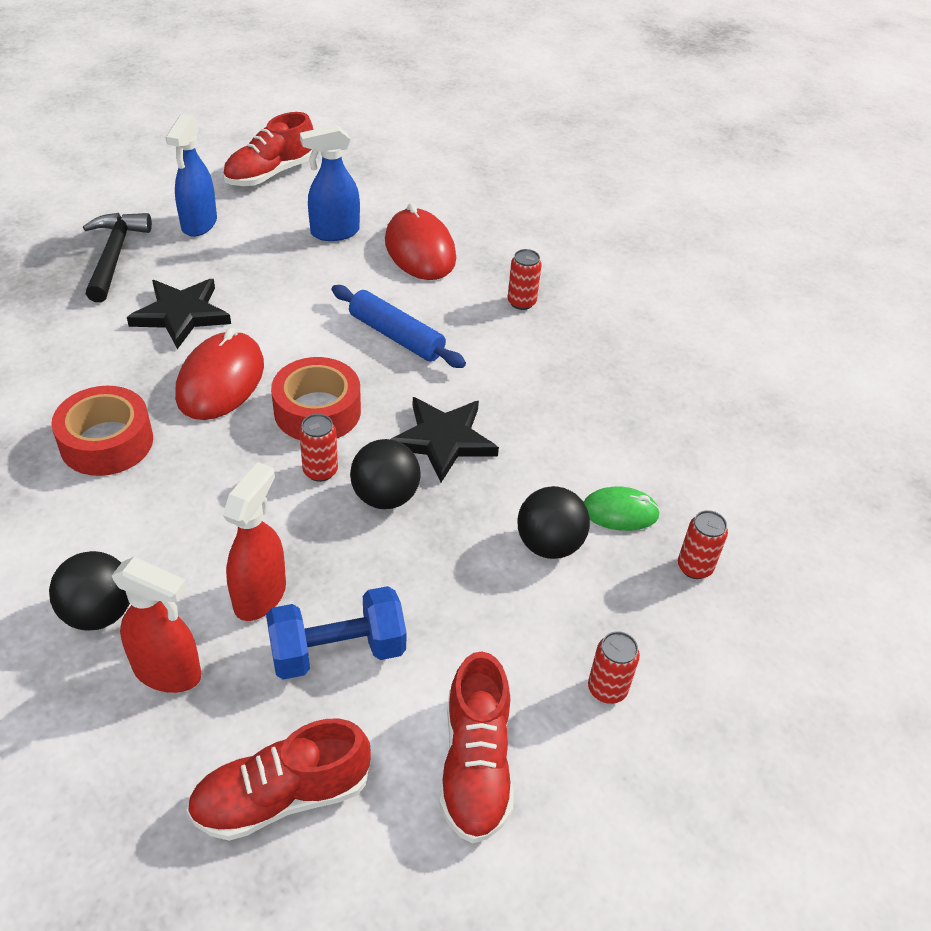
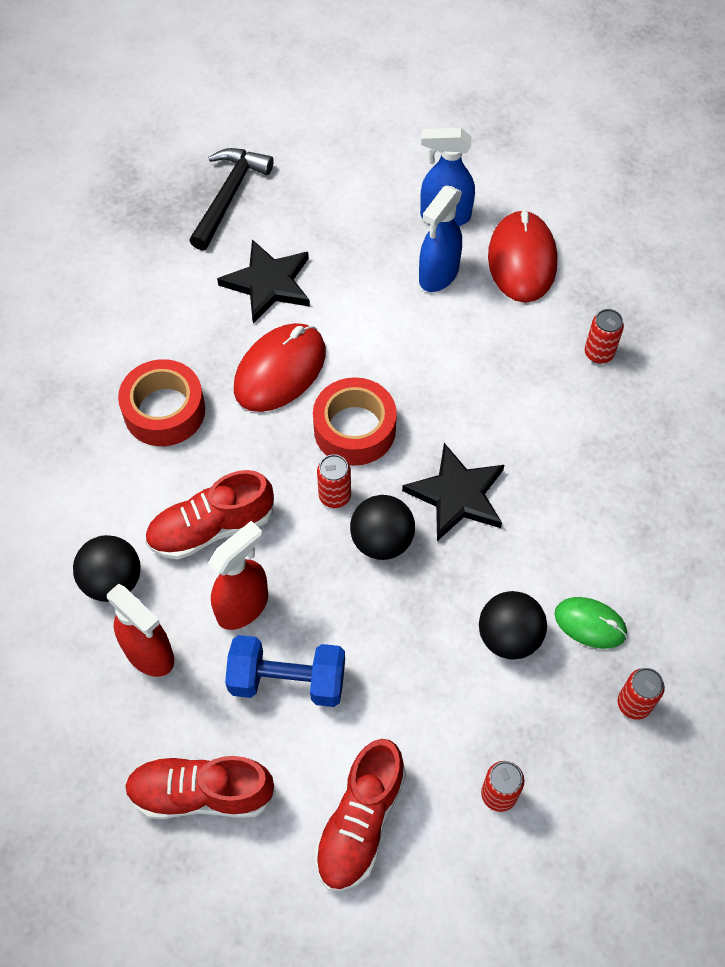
camera: 25 degrees right, 15 degrees up
blue spray bottle [166,114,217,237] -> blue spray bottle moved to [419,186,462,292]
red shoe [223,112,313,186] -> red shoe moved to [145,470,274,560]
blue rolling pin [332,285,466,368] -> none

